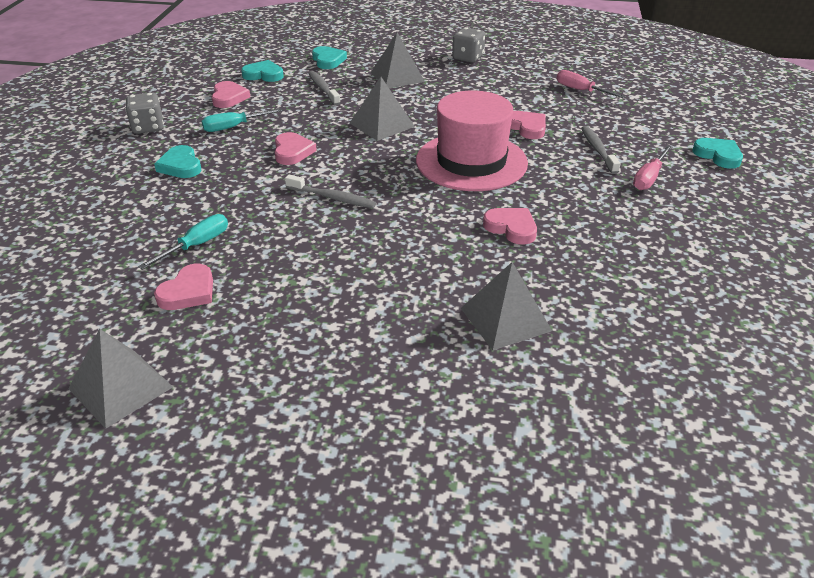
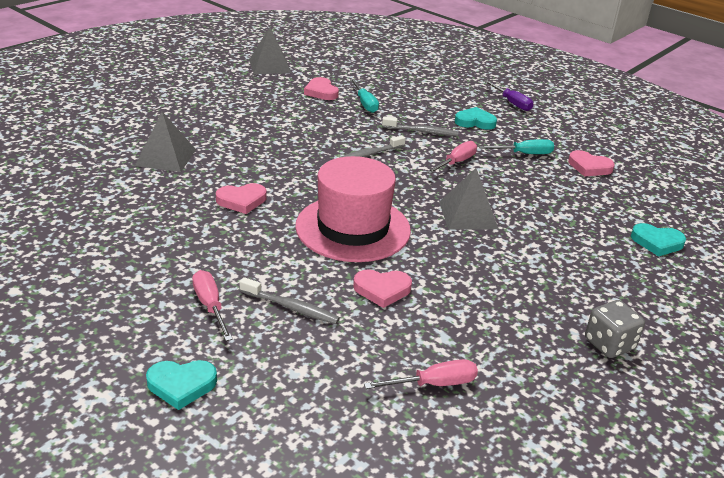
camera: 120 degrees right, 5 degrees down
grey dice [126,92,164,134] -> none
turquoise screwdriver [201,108,283,132] -> turquoise screwdriver turned 75 degrees clockwise [479,139,554,154]
turquoise heart [241,60,284,82] -> none
pink heart [275,132,317,165] -> pink screwdriver [426,141,477,174]
grey toothbrush [308,71,341,106] -> grey toothbrush moved to [382,117,459,136]
grey pyramid [371,32,425,88] -> none
none -> purple screwdriver [484,80,533,111]

